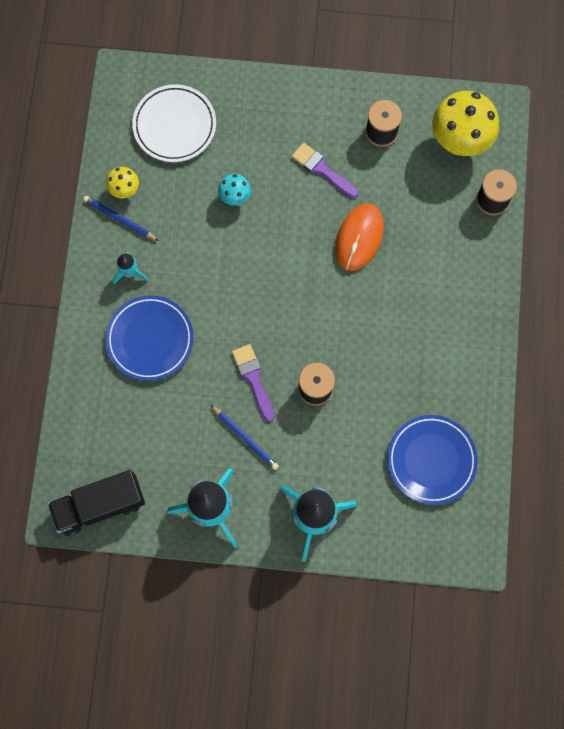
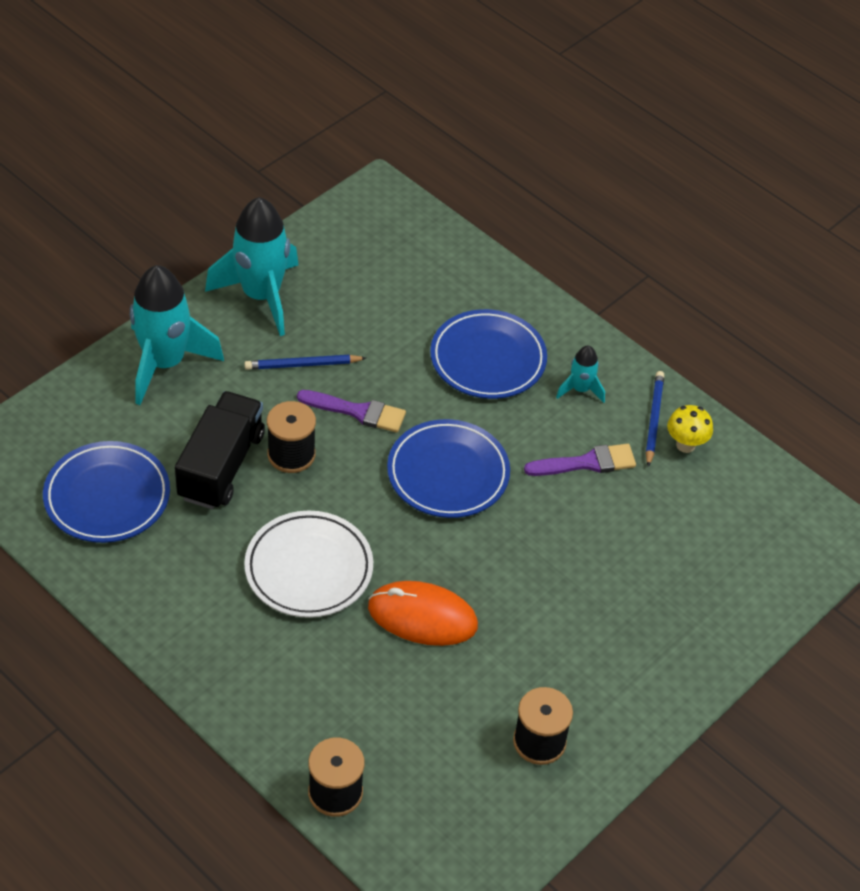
camera: 125 degrees right, 25 degrees down
black truck [48,470,145,536] -> black truck moved to [175,391,265,509]
blue pencil [83,196,159,241] -> blue pencil turned 60 degrees counterclockwise [646,371,664,467]
white plate [132,84,216,162] -> white plate moved to [244,511,373,618]
turquoise mushroom [218,174,251,206] -> none
purple brush [292,143,358,198] -> purple brush moved to [524,444,636,476]
orange mouse [335,203,384,271] -> orange mouse turned 45 degrees counterclockwise [368,581,478,646]
yellow mushroom [432,91,499,156] -> none
none -> blue plate [387,419,510,518]

